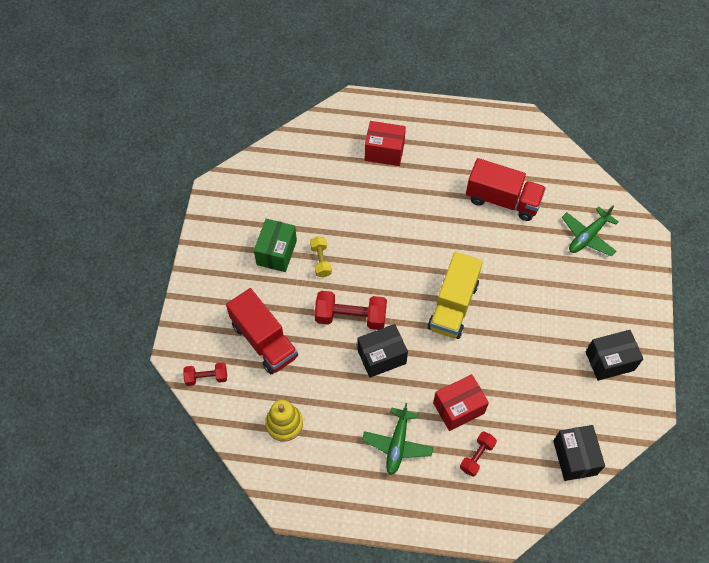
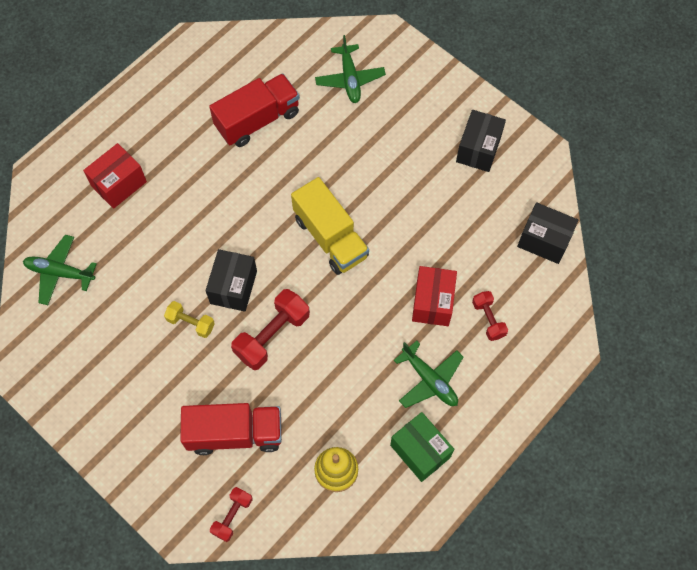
camera: 55 degrees left, 5 degrees up
green box [254,219,297,272] -> green box moved to [390,412,454,482]
black box [357,324,408,378] -> black box moved to [205,249,257,312]
none -> green plane [23,235,97,305]

